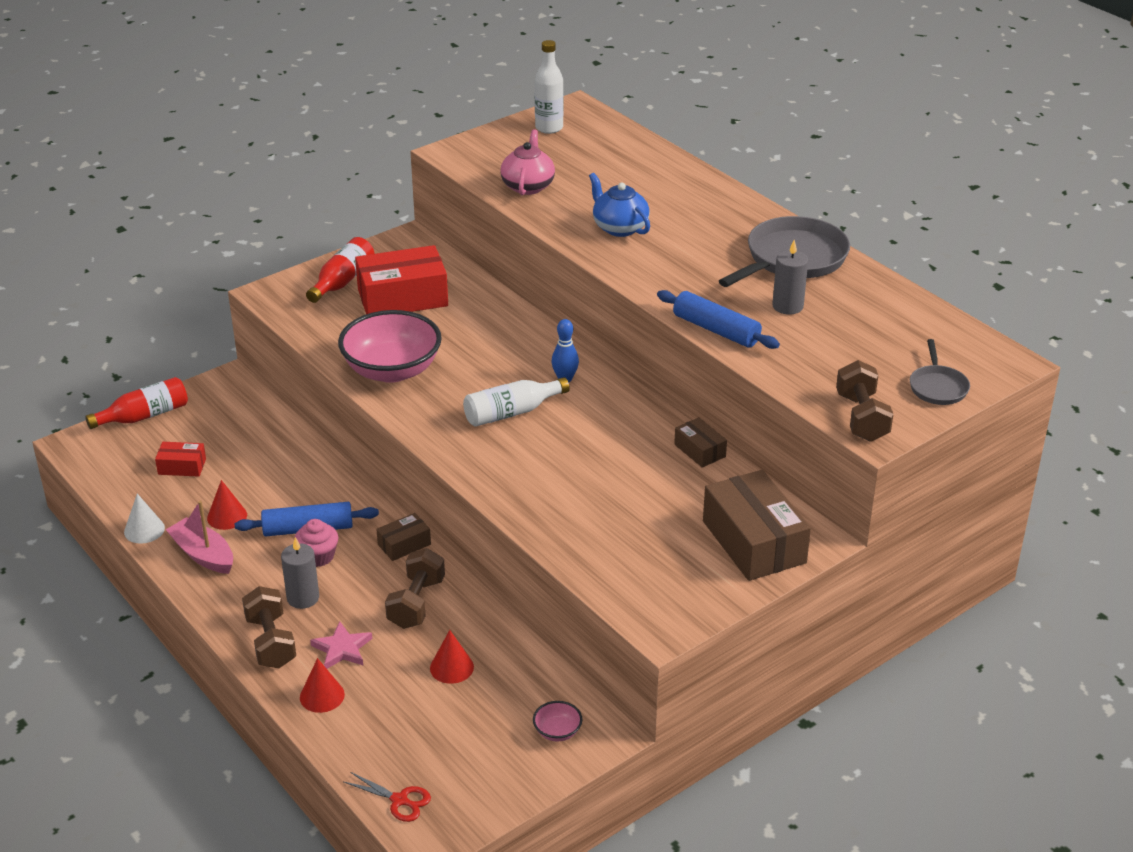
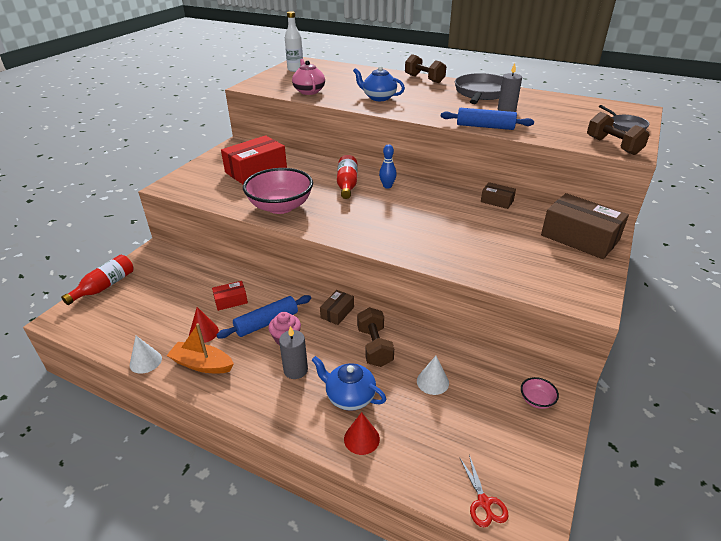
camera: 25 degrees left, 0 degrees up
red box [155,442,206,477] -> red box moved to [212,281,248,311]
pink boat [166,501,233,574] -> orange boat [166,323,234,373]
brown dumbbell [242,586,296,668] -> brown dumbbell moved to [405,54,446,83]
red bottle [306,237,374,303] -> red bottle moved to [337,155,357,199]
pink star [310,622,372,669] -> blue teapot [312,356,386,411]
red scissors [343,772,431,822] -> red scissors turned 75 degrees clockwise [459,455,508,527]
red cone [430,630,474,684] -> white cone [417,356,449,395]
white bottle [463,377,570,427] -> none

